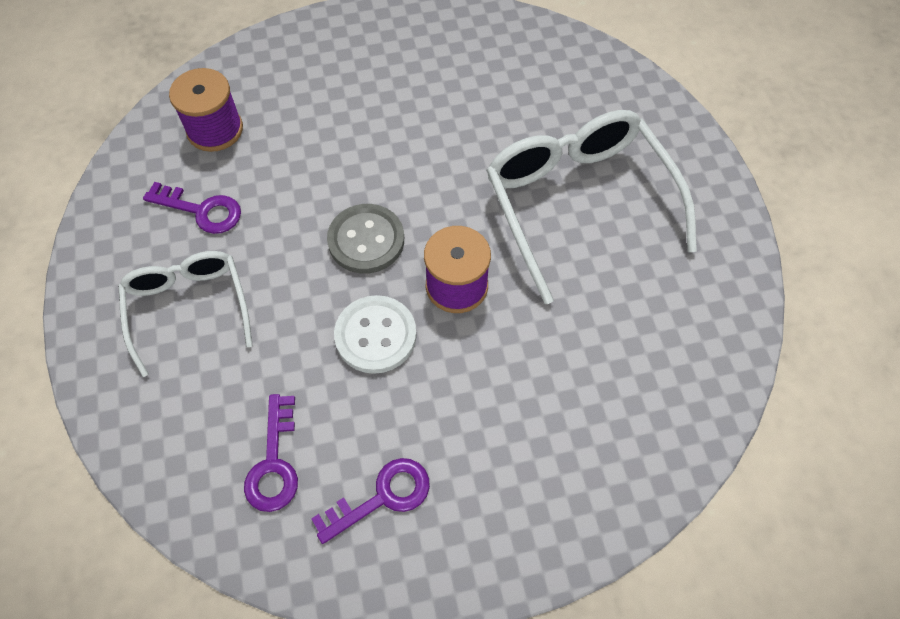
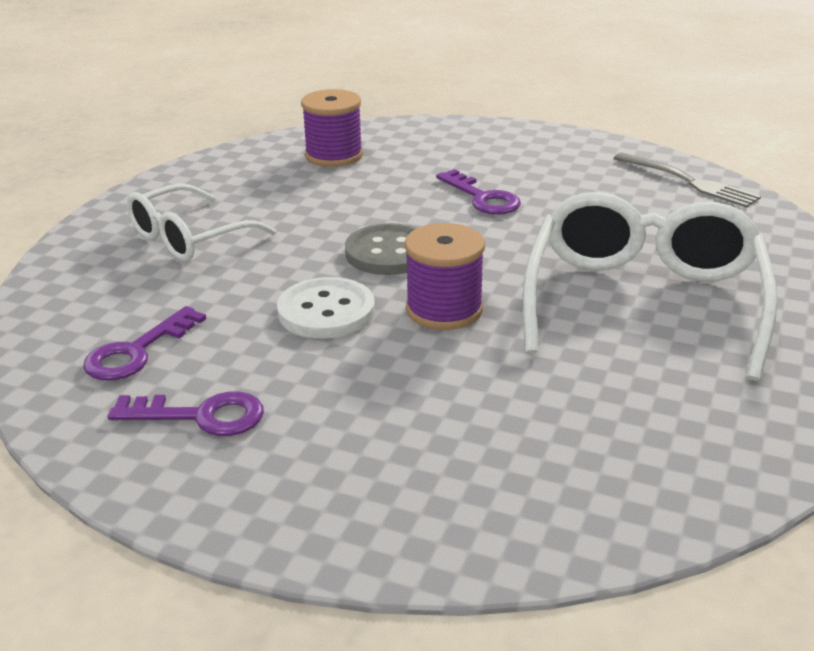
camera: 35 degrees right, 30 degrees down
white glasses [118,251,253,377] -> white glasses turned 150 degrees counterclockwise [126,183,276,261]
purple key [143,182,241,234] -> purple key moved to [436,169,521,215]
none -> grey fork [614,153,761,208]

